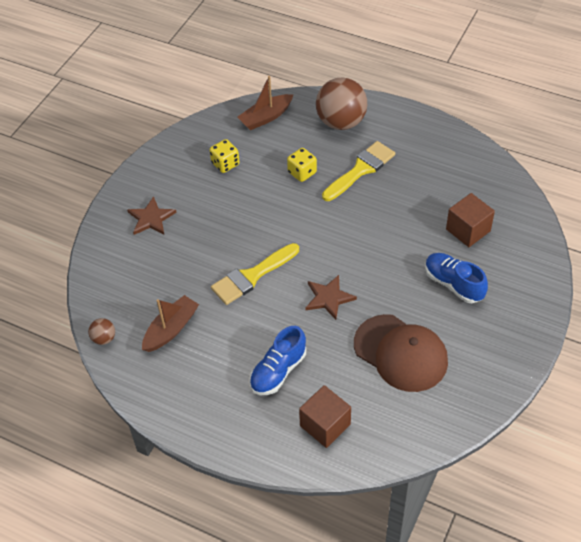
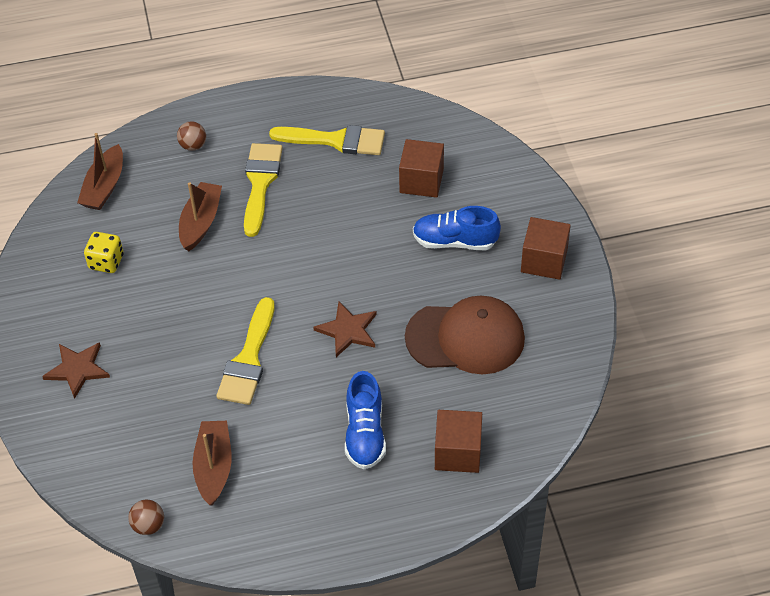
camera: 40 degrees left, 0 degrees up
yellow dice [287,148,317,182] -> brown boat [179,182,222,251]
brown ball [316,77,367,130] -> brown ball [177,121,206,151], size x0.44
none -> yellow brush [269,125,385,155]
none -> brown cube [521,217,571,280]

